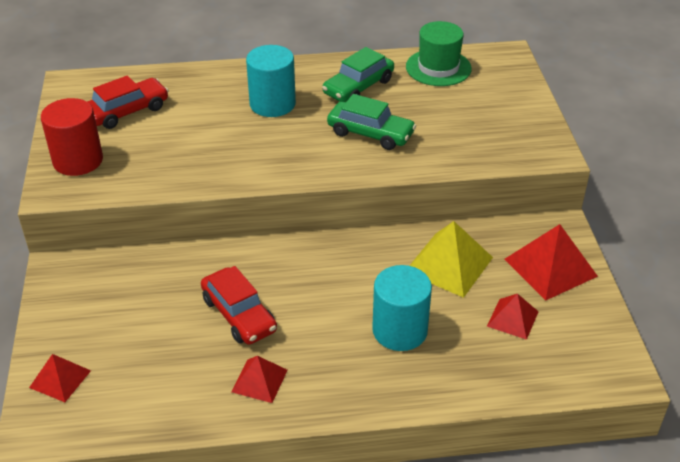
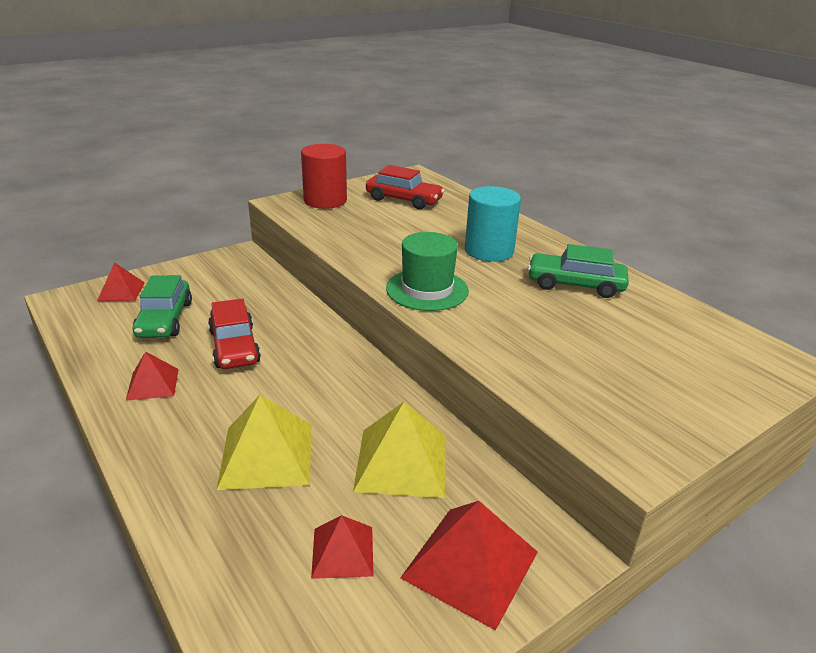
camera: 60 degrees right, 10 degrees down
red car [201,266,277,345] -> red car turned 45 degrees counterclockwise [208,299,261,369]
green car [327,94,416,150] -> green car moved to [133,275,192,338]
turquoise cylinder [372,265,432,351] -> yellow pyramid [216,395,312,490]
green hat [406,21,472,86] -> green hat moved to [386,232,469,311]

